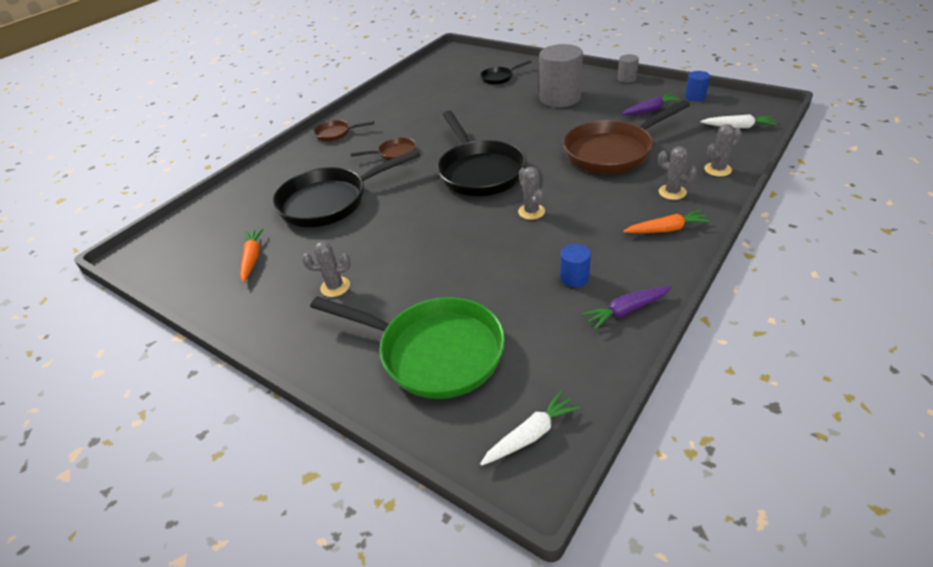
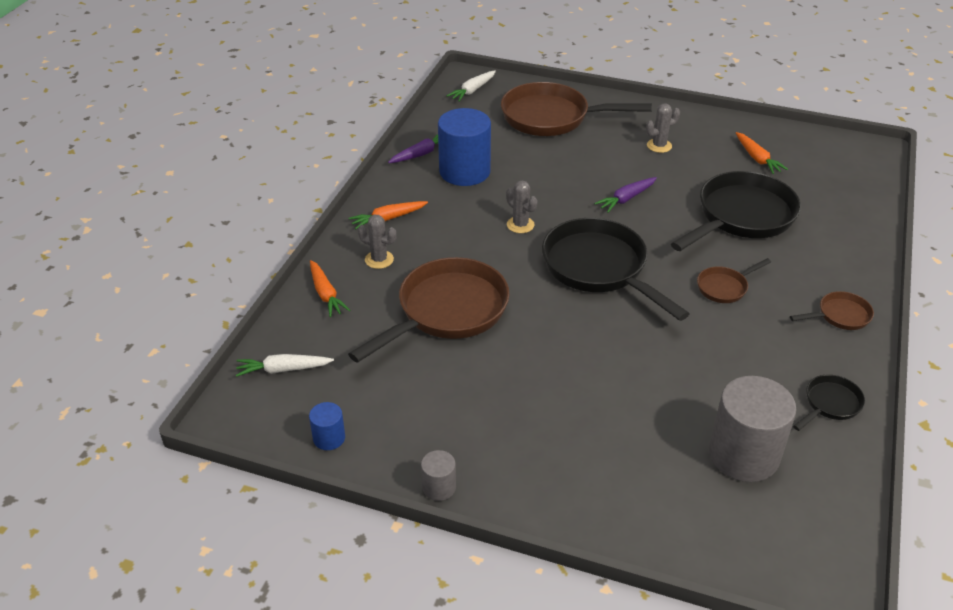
camera: 160 degrees right, 0 degrees up
green pan [310,296,505,399] -> brown pan [501,82,652,136]
black pan [481,60,531,85] -> black pan moved to [793,374,865,431]
grey cylinder [539,44,583,107] -> grey cylinder moved to [709,376,797,482]
blue cylinder [560,244,591,287] -> blue cylinder [438,108,491,186], size x2.13
purple carrot [621,93,681,115] -> purple carrot moved to [594,177,657,213]
grey cactus [704,124,742,176] -> orange carrot [310,260,350,317]

